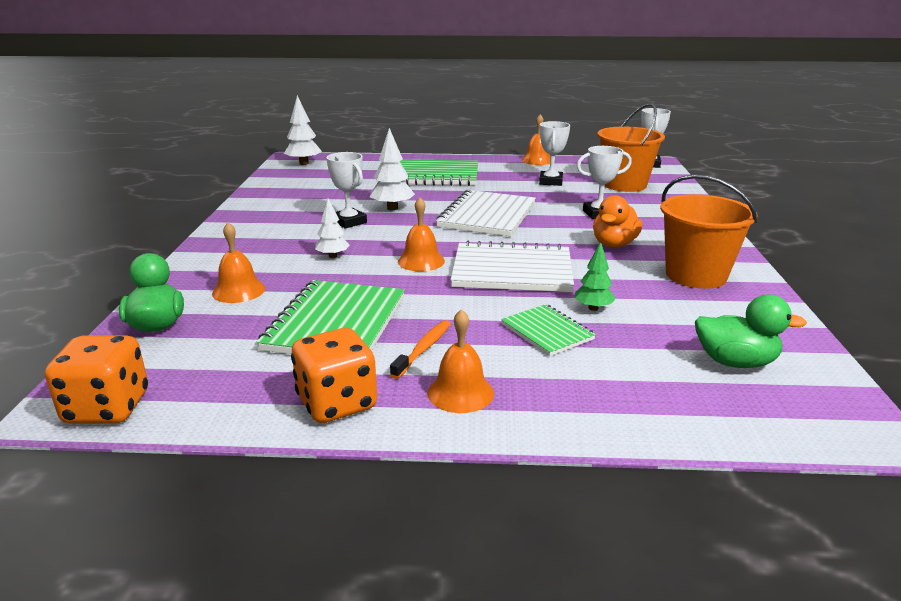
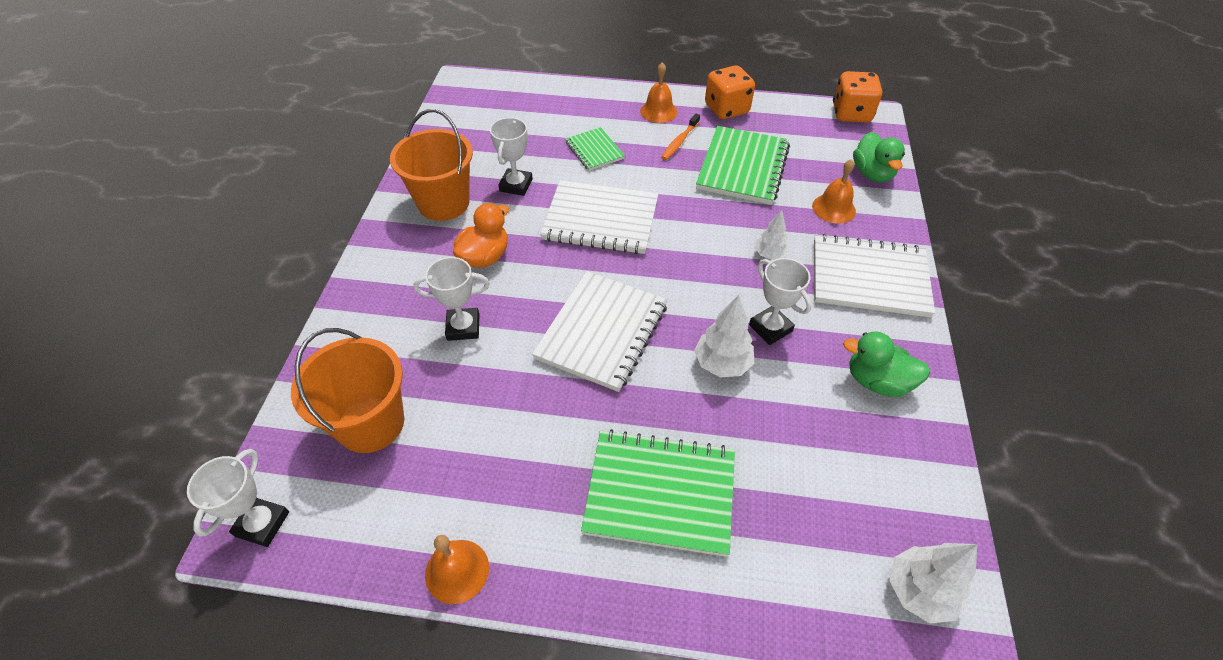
camera: 175 degrees left, 25 degrees up
orange bell [398,197,445,271] -> none
white trophy [539,121,570,186] -> white trophy moved to [490,117,533,196]
green tree [575,242,616,311] -> none
green duck [695,295,807,368] -> green duck moved to [843,331,930,397]
none -> white notebook [814,234,935,318]

